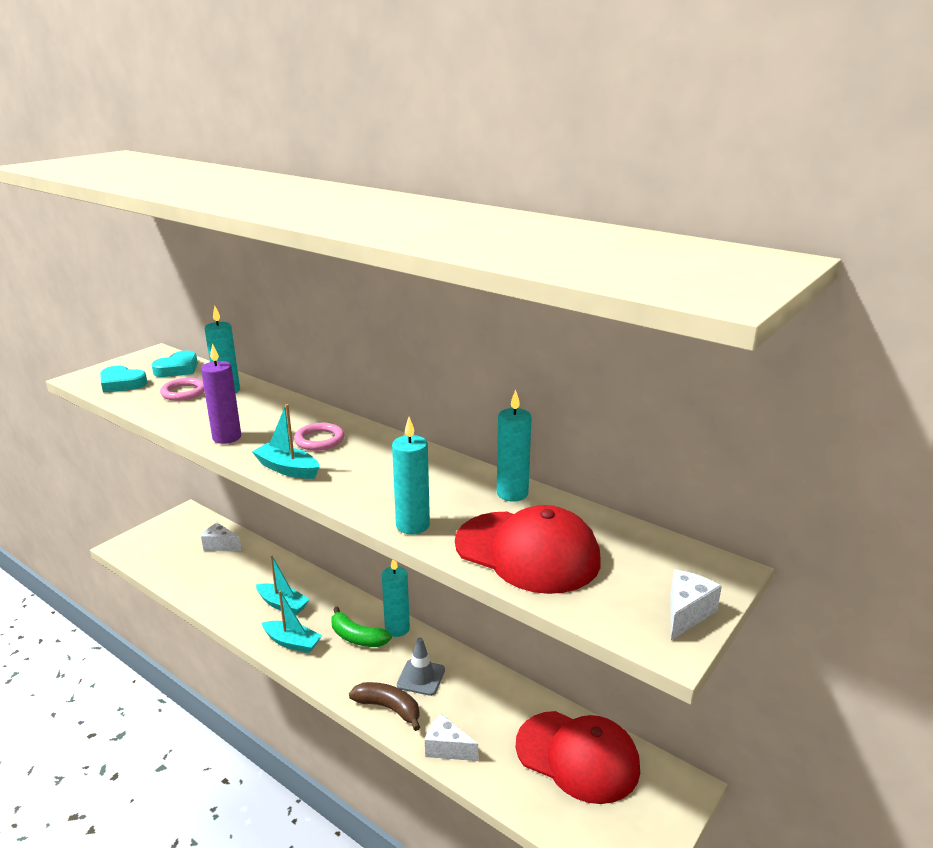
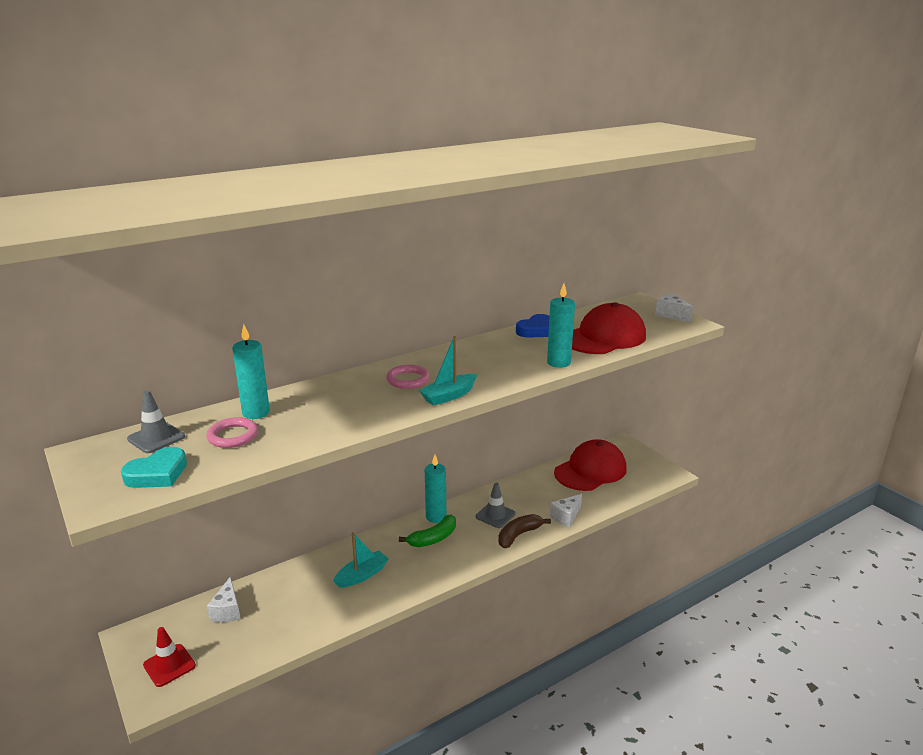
camera: 70 degrees left, 0 degrees up
turquoise heart [151,351,198,377] -> grey traffic cone [127,390,185,453]
purple candle [201,343,241,444] -> none
white cheese [201,523,242,551] -> white cheese turned 45 degrees counterclockwise [207,577,240,622]
turquoise boat [262,591,322,653] -> none
turquoise candle [497,390,532,502] -> blue heart [516,314,550,337]
none -> red traffic cone [143,627,196,687]

